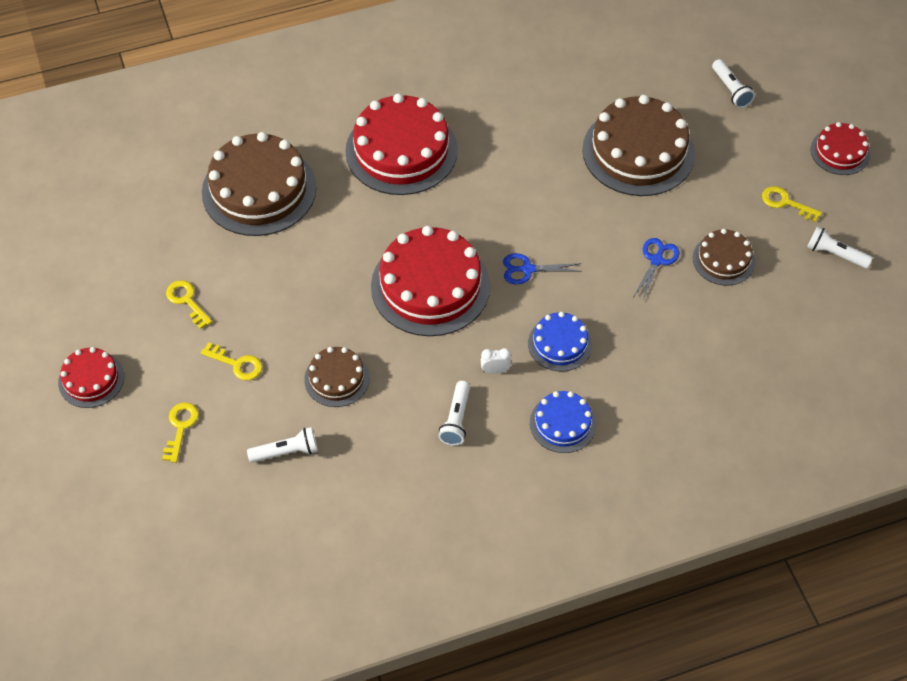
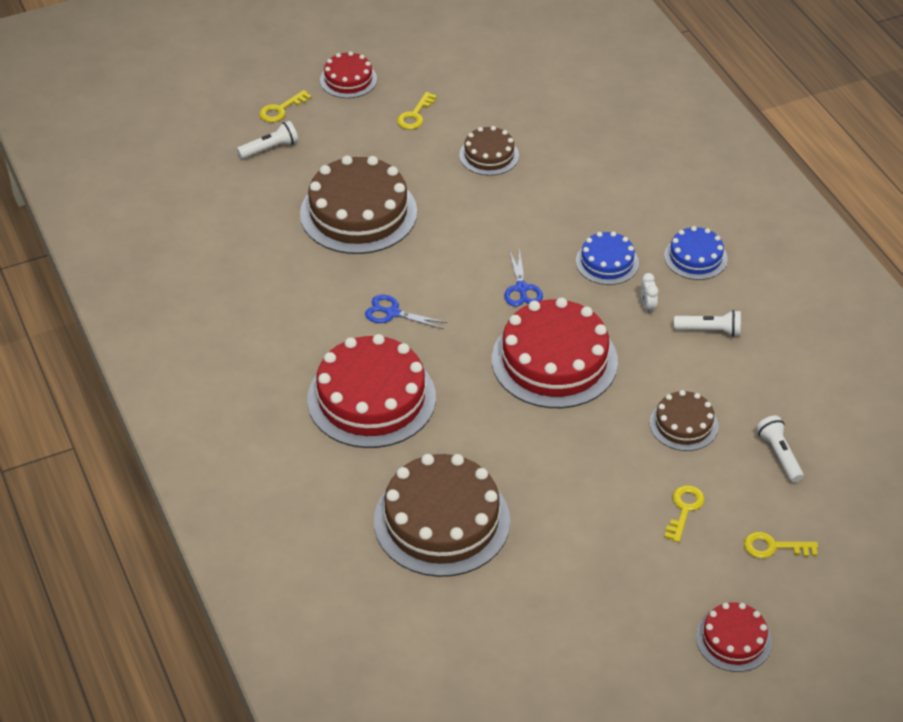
camera: 95 degrees left, 10 degrees down
yellow key [166,280,212,329] -> yellow key moved to [259,90,312,122]
blue scissors [634,238,680,300] -> blue scissors moved to [365,294,447,329]
white flashlight [807,226,873,268] -> none

